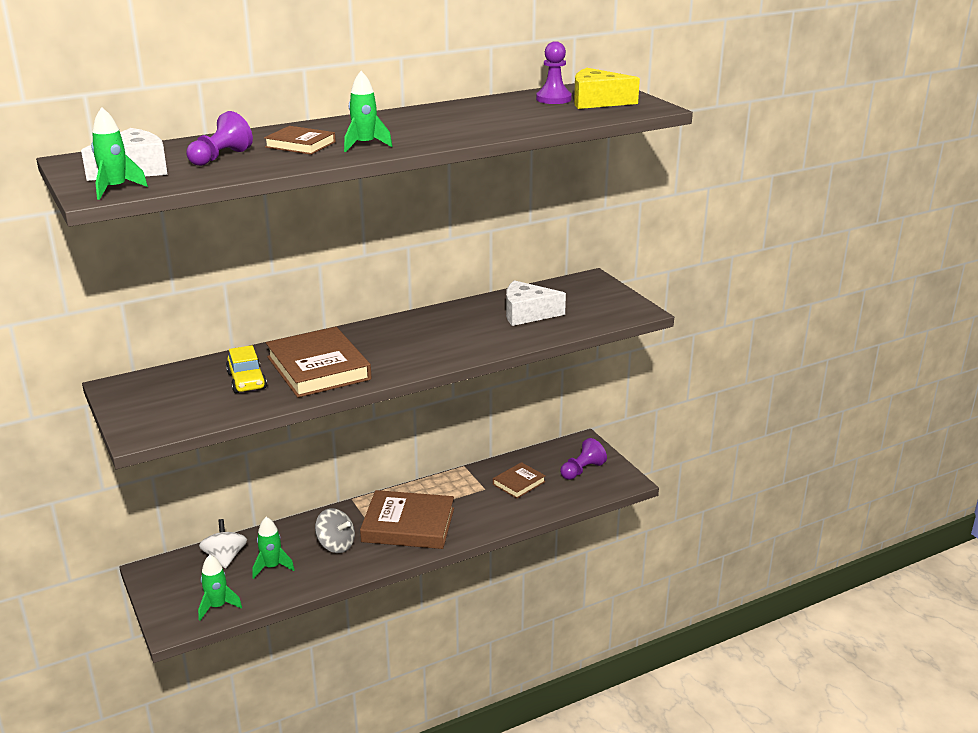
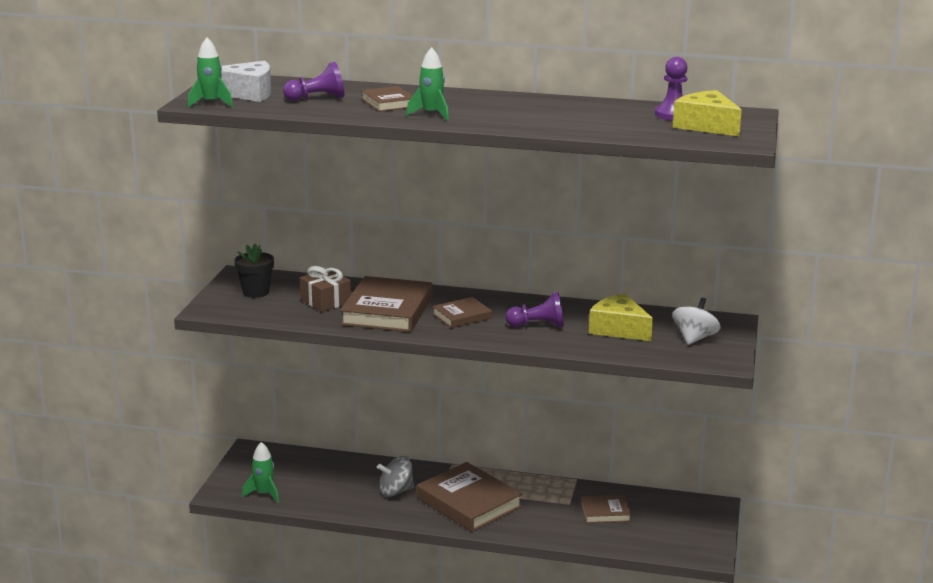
camera: 40 degrees right, 5 degrees down
white spinning top [199,519,247,569] -> white spinning top moved to [672,298,721,345]
yellow car [226,345,267,393] -> brown gift [300,266,351,312]
green rocket [252,517,294,579] -> none
grey spinning top [315,508,355,553] -> grey spinning top turned 90 degrees clockwise [377,456,414,497]
white cheese [506,280,566,326] -> yellow cheese [589,293,653,341]
purple pawn [560,438,607,480] -> purple pawn moved to [506,292,564,327]
none -> black flower pot [234,244,274,298]
none -> brown book [432,297,492,328]

